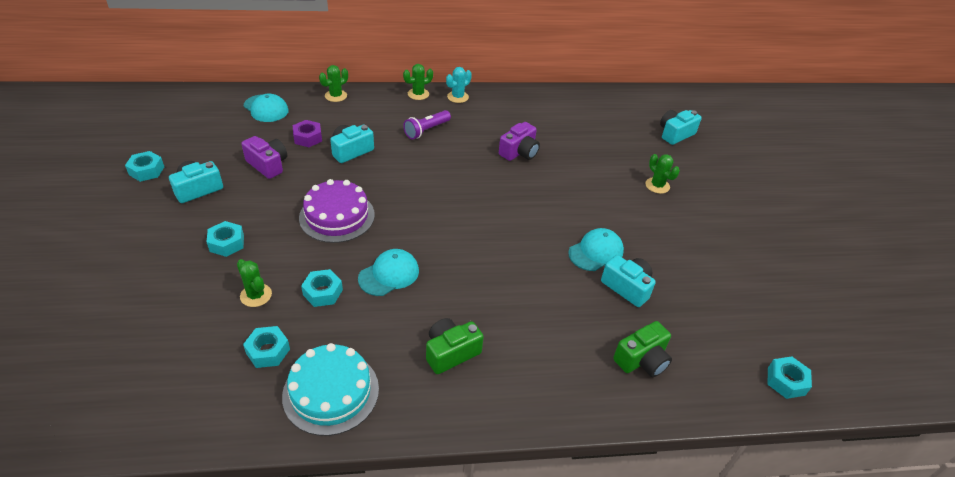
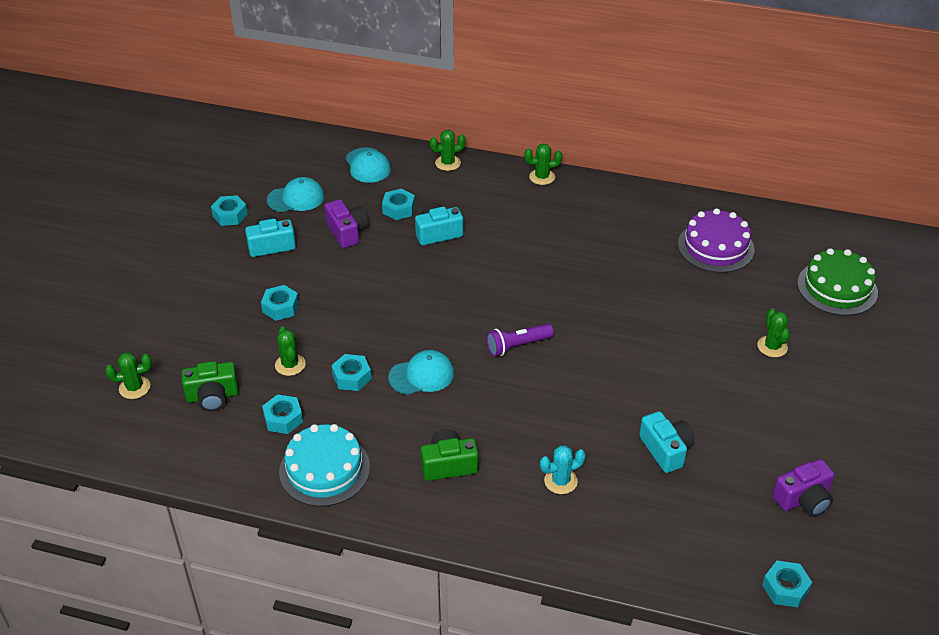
camera: 25 degrees right, 0 degrees up
purple nut [293,120,322,147] -> turquoise nut [382,188,415,220]
purple cake [299,179,375,243] -> purple cake moved to [678,208,755,273]
purple flashlight [403,110,451,139] -> purple flashlight moved to [486,324,554,357]
turquoise cactus [446,67,472,103] -> turquoise cactus moved to [540,445,586,494]
purple camera [499,122,540,161] -> purple camera moved to [772,459,835,517]
turquoise cap [568,228,624,271] -> turquoise cap moved to [267,177,324,212]
green camera [613,321,672,377] -> green camera moved to [181,361,239,411]
turquoise camera [660,110,702,145] -> green cake [797,248,878,316]
none -> green cactus [105,352,152,399]

